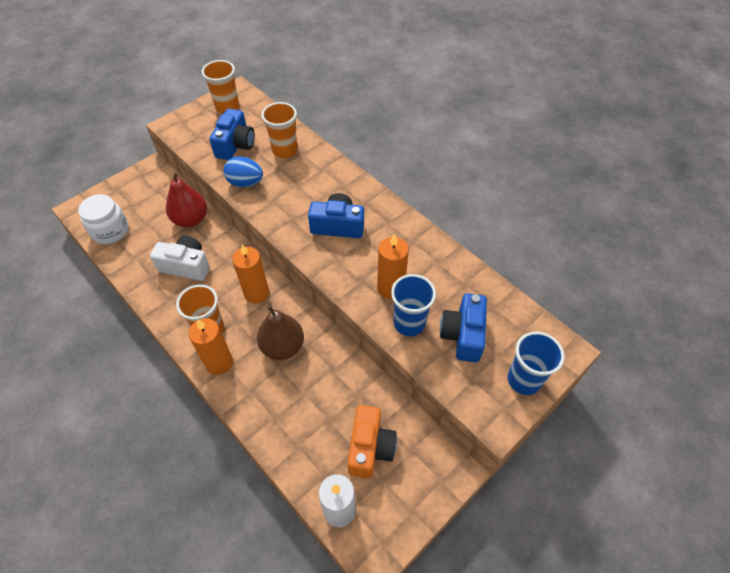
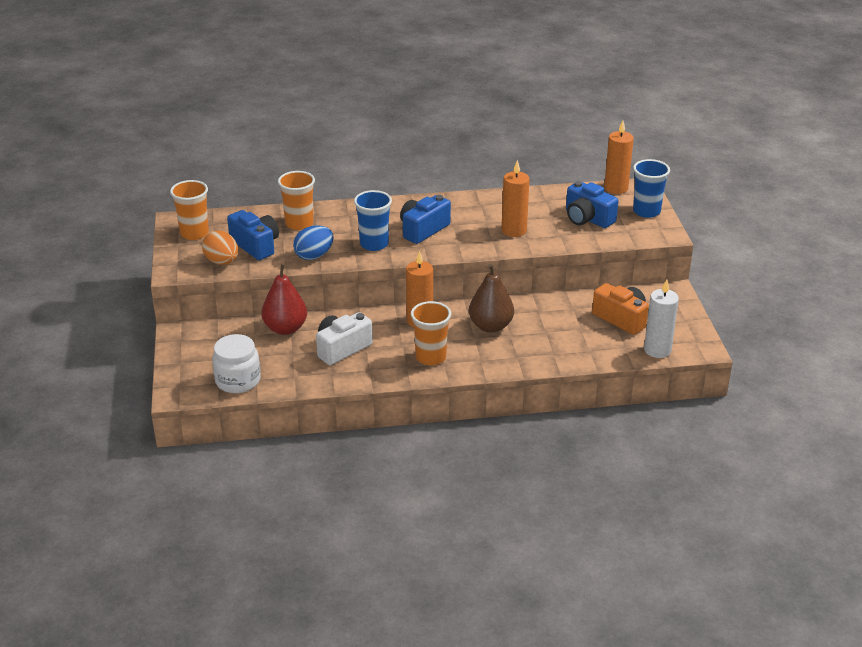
camera: 55 degrees left, 20 degrees down
orange candle [189,318,233,375] -> orange candle moved to [604,121,634,194]
blue cup [391,274,436,336] -> blue cup moved to [354,190,392,251]
none -> orange egg [202,230,238,265]

